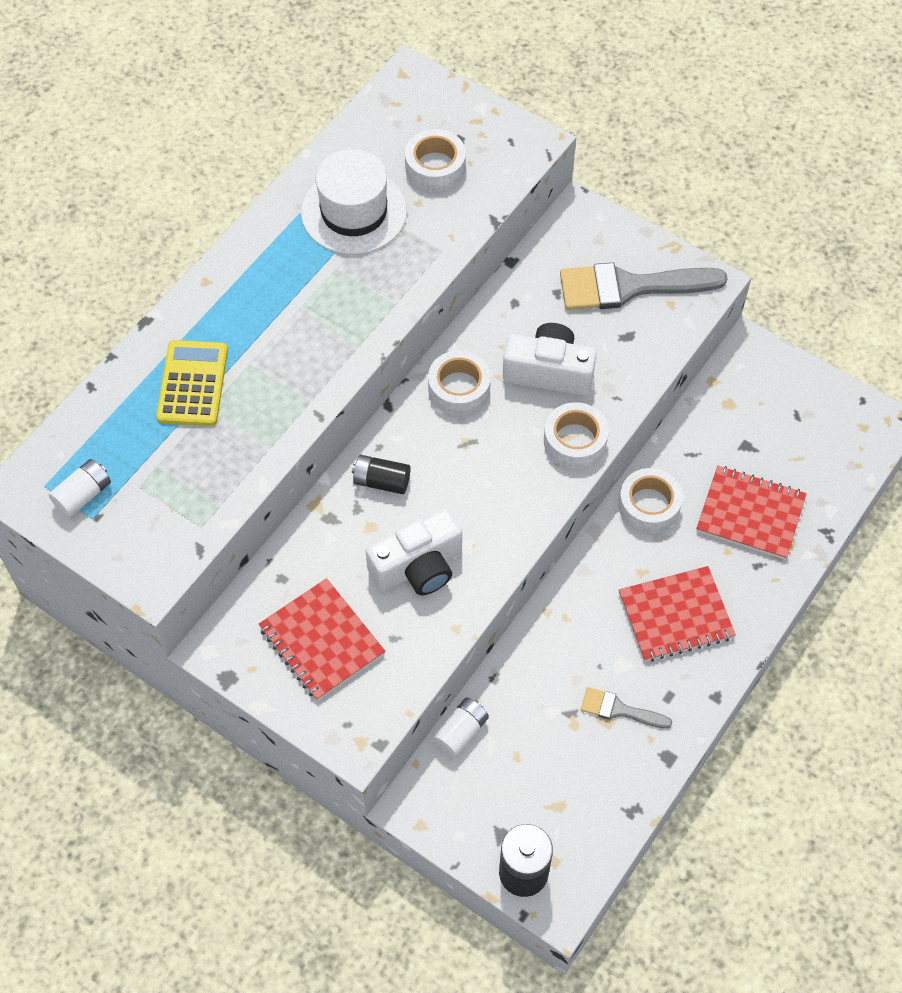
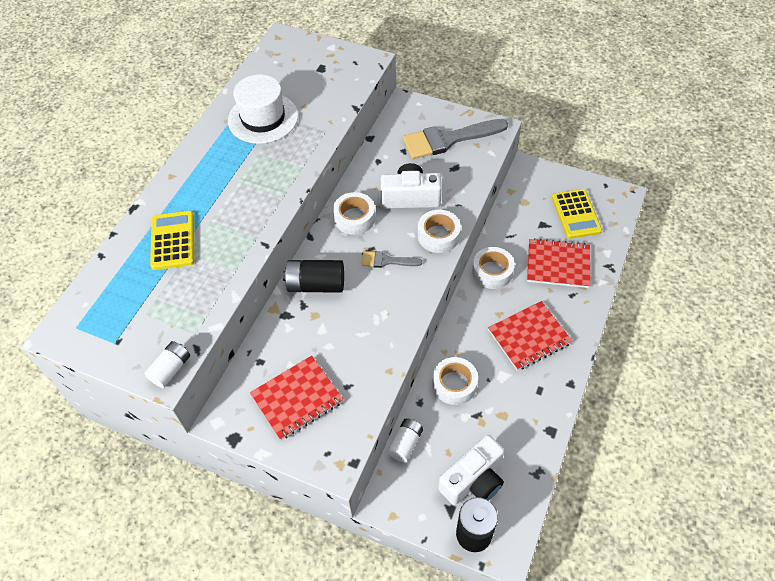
camera: 10 degrees left, 5 degrees down
white battery [48,459,111,518] -> white battery moved to [144,341,190,388]
red notebook [259,578,385,701] -> red notebook turned 75 degrees counterclockwise [250,356,343,440]
black battery [352,455,411,494] -> black battery [283,260,344,292], size x1.53
white camera [365,508,462,595] -> white camera moved to [438,435,504,505]
white tape [405,129,466,191] -> white tape moved to [432,357,478,405]
grey brush [581,687,672,729] -> grey brush moved to [362,251,422,268]
none -> yellow calculator [552,189,602,239]

